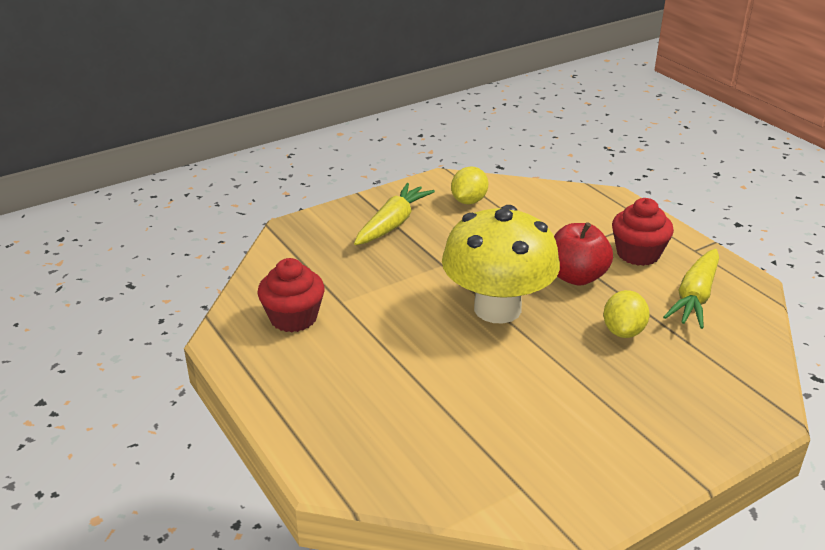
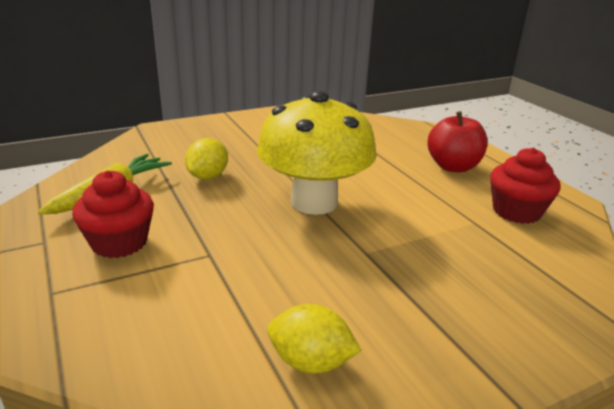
camera: 175 degrees left, 5 degrees down
yellow carrot [354,183,435,245] -> none
yellow lemon [451,166,488,204] -> yellow lemon turned 75 degrees clockwise [267,304,361,374]
red apple [554,222,613,286] -> red apple moved to [427,111,488,172]

